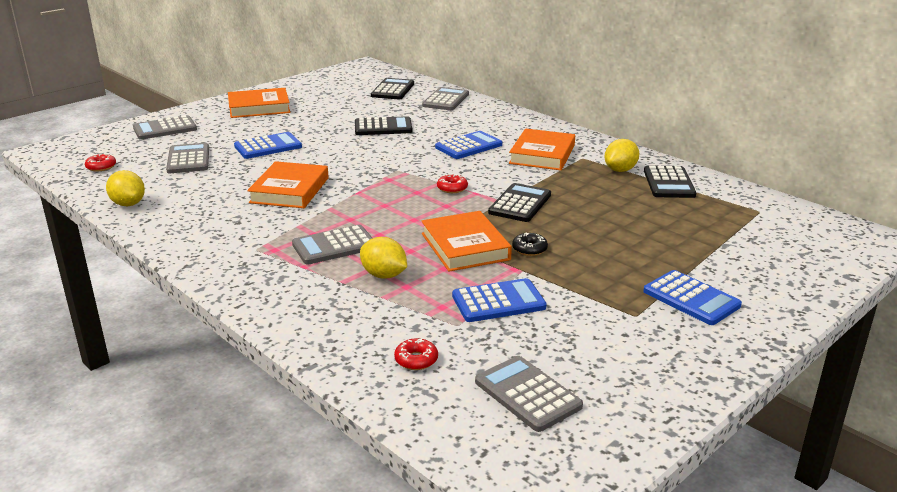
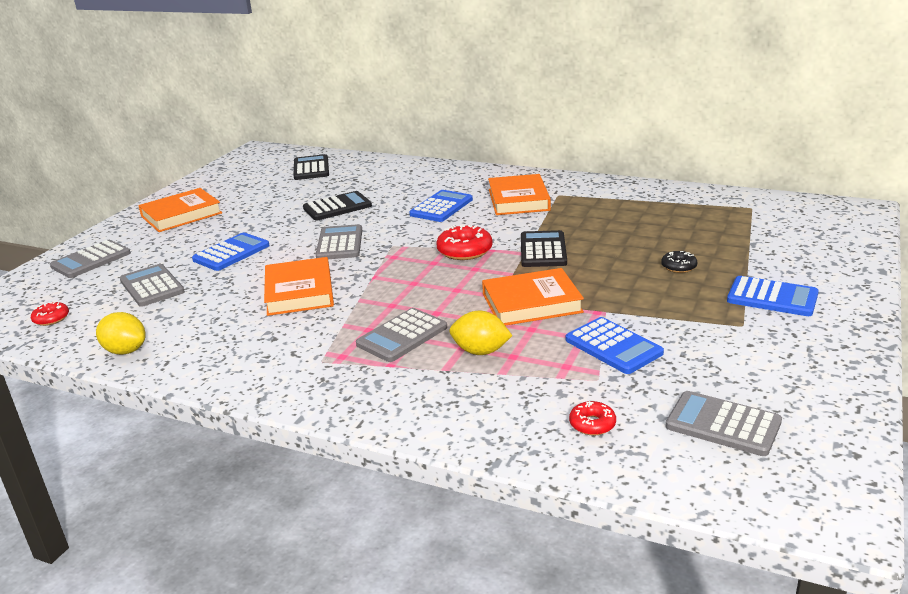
camera: 20 degrees left, 0 degrees up
orange book [421,211,512,272] -> orange book turned 60 degrees counterclockwise [482,268,584,326]
grey calculator [422,87,469,110] -> grey calculator moved to [315,224,362,259]
red donut [437,173,468,193] -> red donut [436,225,493,260], size x1.72
blue calculator [452,278,547,322] -> blue calculator turned 90 degrees clockwise [566,317,664,374]
black donut [512,233,548,256] -> black donut moved to [661,251,697,273]
yellow lemon [604,139,640,172] -> none
black calculator [644,165,696,198] -> none

